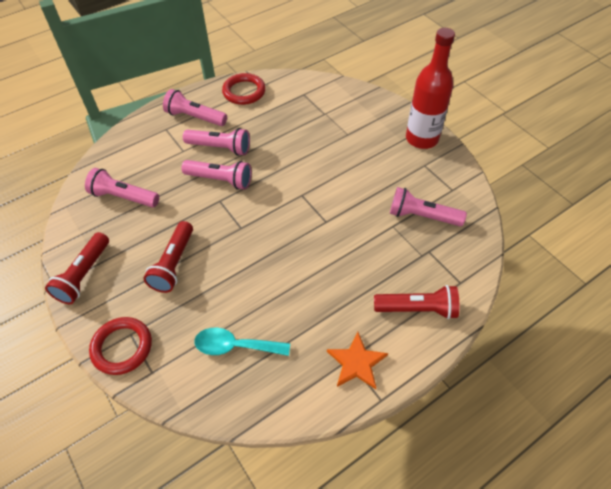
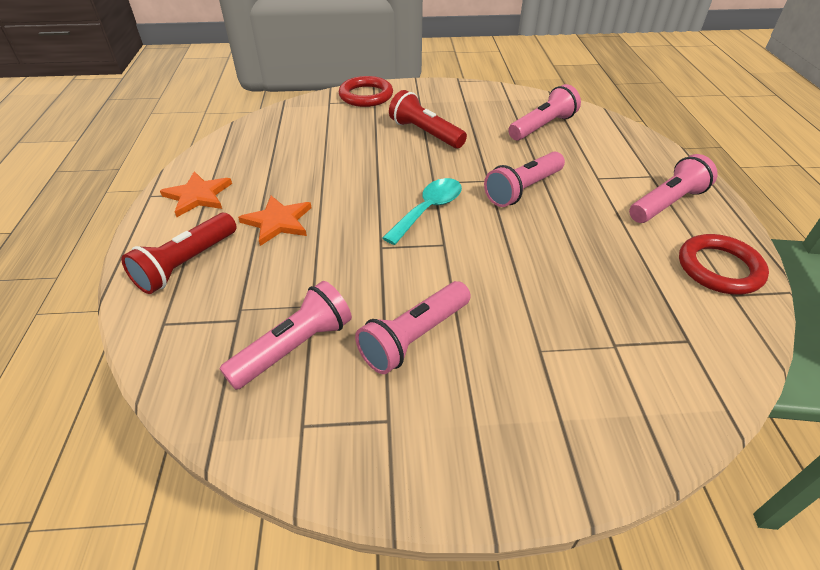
camera: 120 degrees right, 10 degrees down
red flashlight [45,232,109,304] -> none
pink flashlight [183,128,250,156] -> pink flashlight moved to [355,281,471,374]
turquoise spoon [194,328,290,356] -> turquoise spoon moved to [383,178,462,245]
red bottle [406,28,455,149] -> none
none -> orange star [238,196,311,246]

